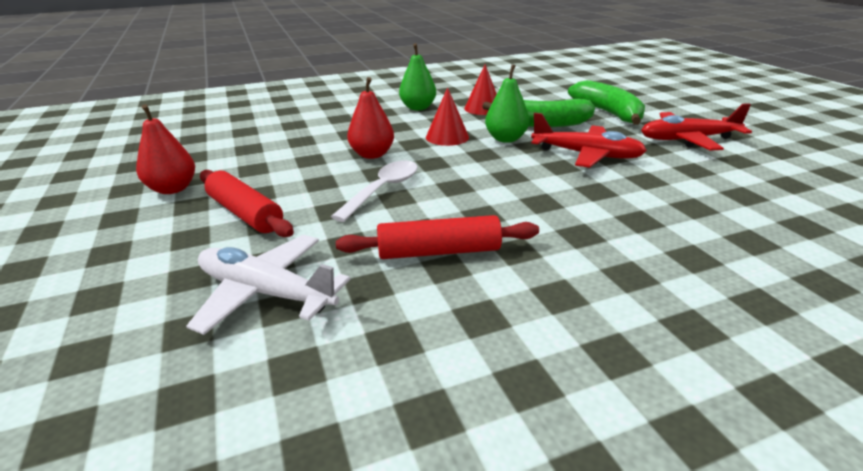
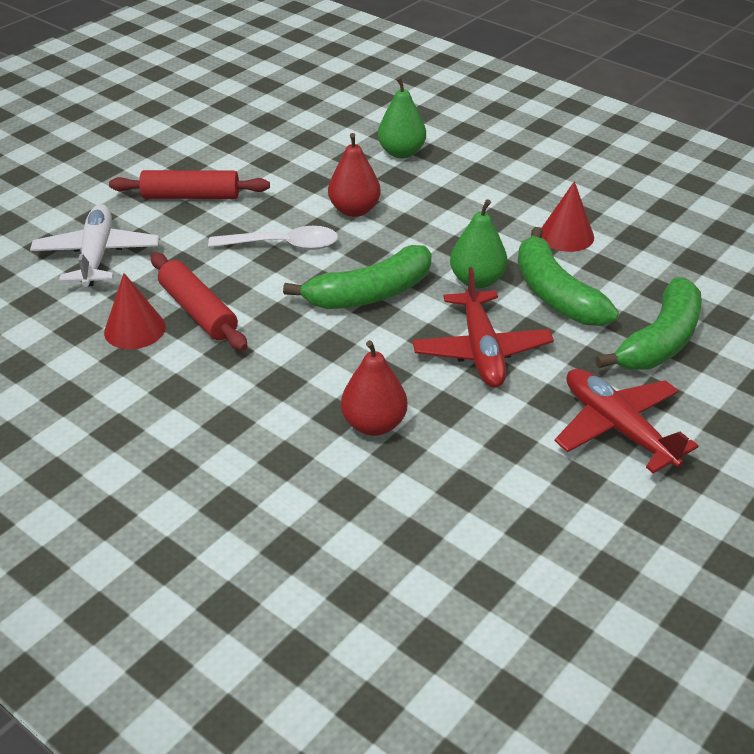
camera: 60 degrees right, 10 degrees up
red pear [136,104,195,194] -> red pear moved to [341,340,407,436]
red rolling pin [200,170,294,237] -> red rolling pin turned 75 degrees clockwise [109,170,270,199]
green pear [399,43,436,110] -> green pear moved to [378,77,426,158]
red cone [426,87,469,146] -> red cone moved to [104,273,166,349]
none -> green banana [283,245,432,309]

